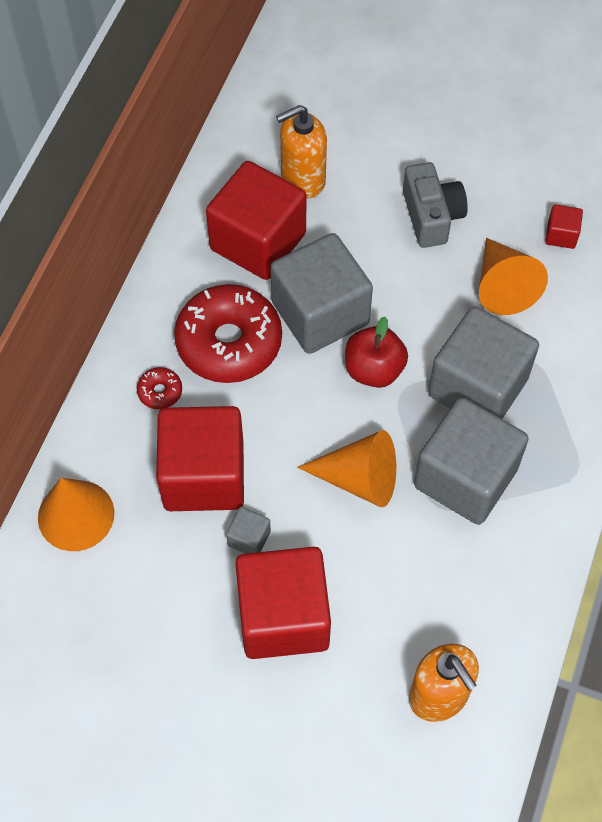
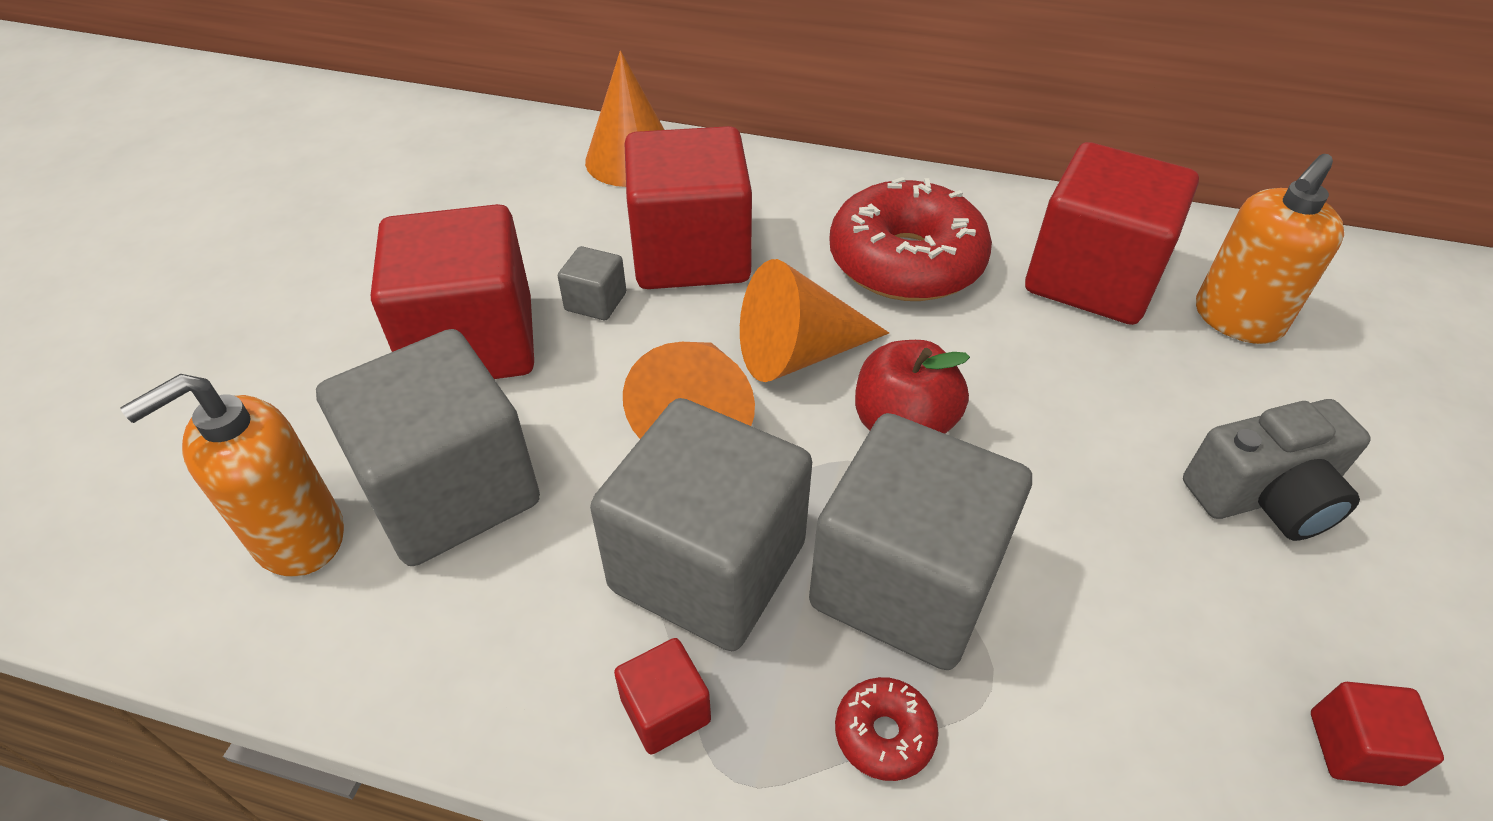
camera: 85 degrees right, 15 degrees down
red donut [137,367,182,409] -> red donut moved to [835,677,939,781]
grey cube [270,233,373,354] -> grey cube moved to [316,329,540,566]
orange soap dispenser [276,105,327,198] -> orange soap dispenser turned 105 degrees counterclockwise [1196,154,1344,344]
orange cone [479,238,548,315] -> orange cone moved to [740,259,889,382]
none -> red cube [614,638,711,755]

